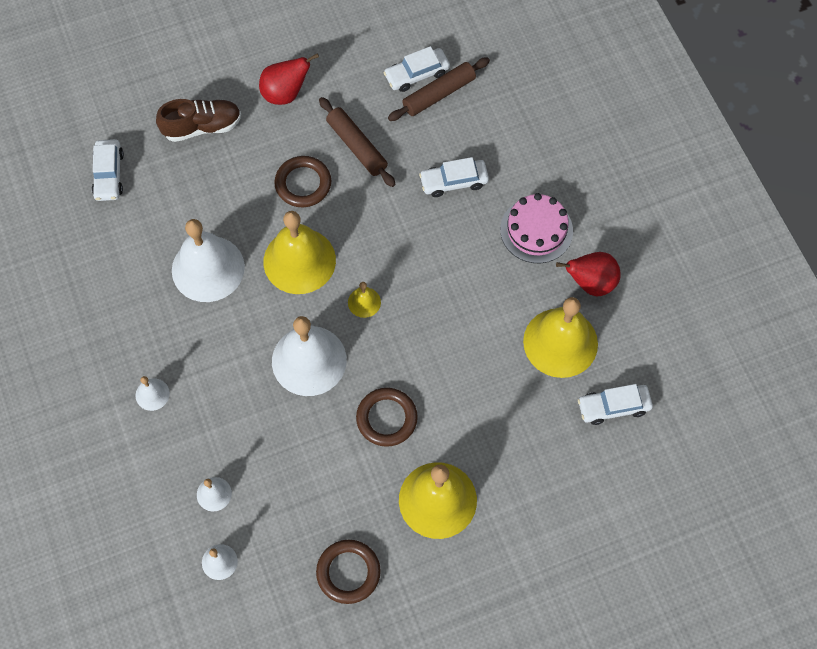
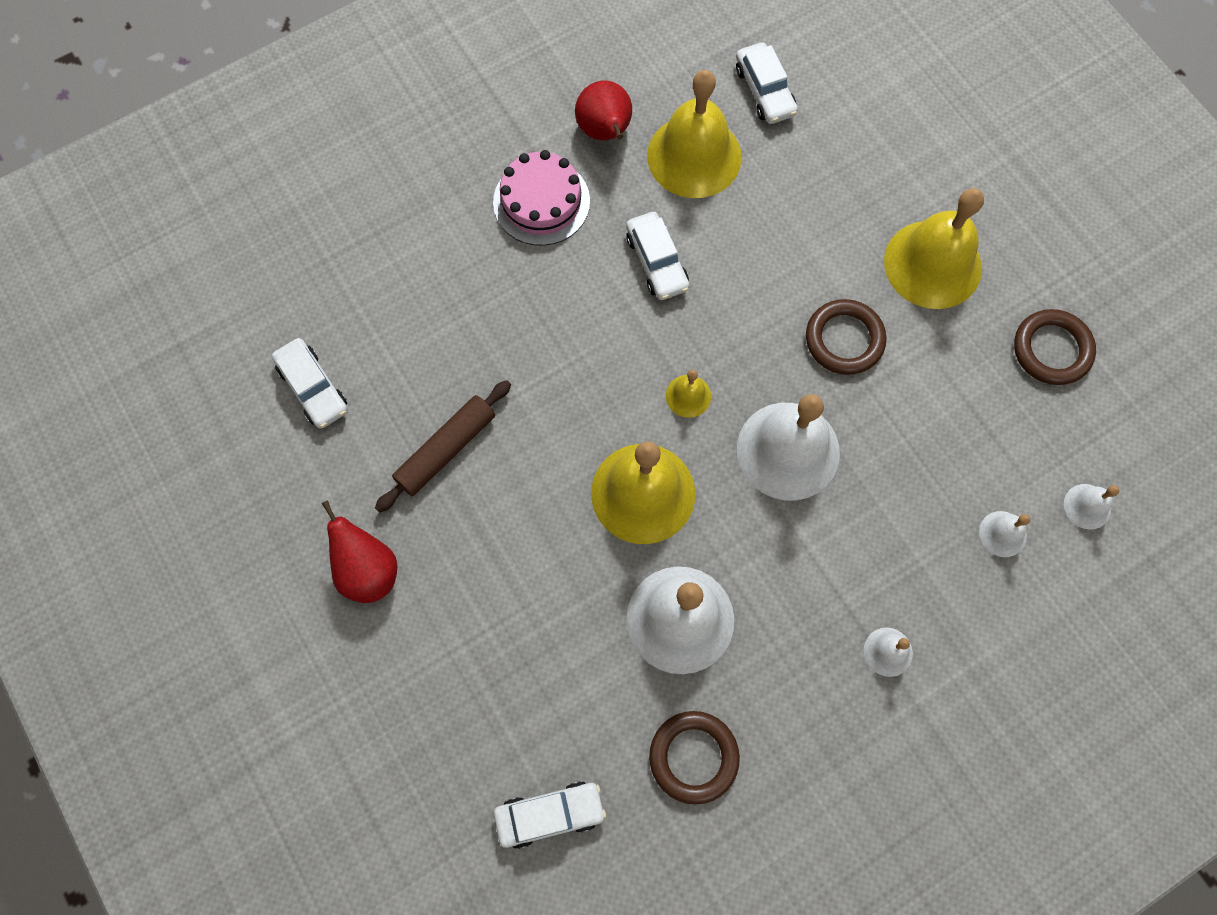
camera: 100 degrees left, 5 degrees up
brown shoe [156,99,241,142] -> none
brown ring [274,156,331,207] -> brown ring moved to [649,711,740,805]
brown rolling pin [388,57,490,121] -> none
white car [419,157,489,197] -> white car moved to [626,212,690,300]

